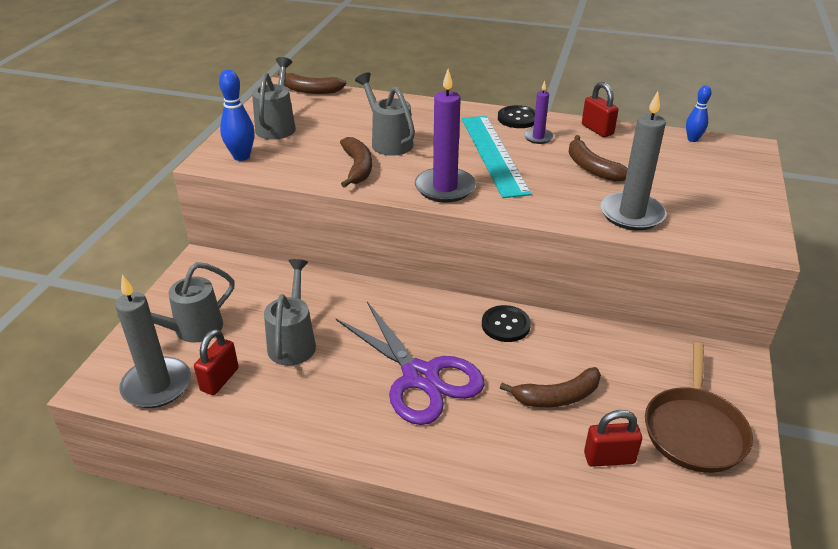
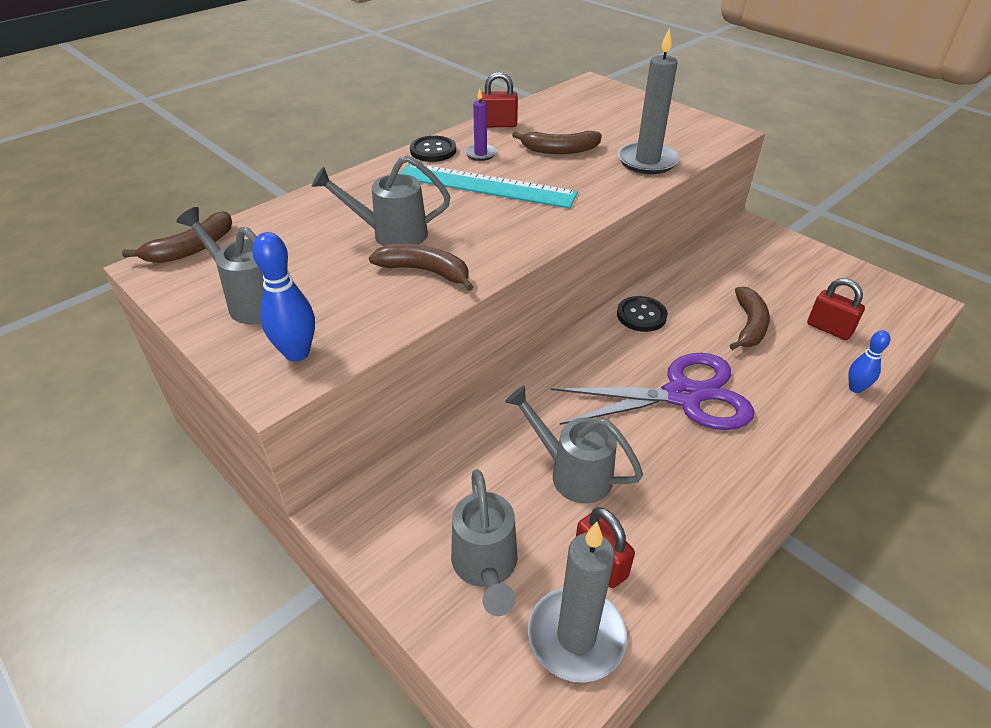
camera: 60 degrees left, 5 degrees up
purple candle [415,69,476,202] -> none
red padlock [584,410,642,467] -> red padlock turned 75 degrees counterclockwise [807,278,865,340]
brown pan [645,342,753,473] -> none
blue bowling pin [686,85,711,142] -> blue bowling pin moved to [848,330,890,393]

